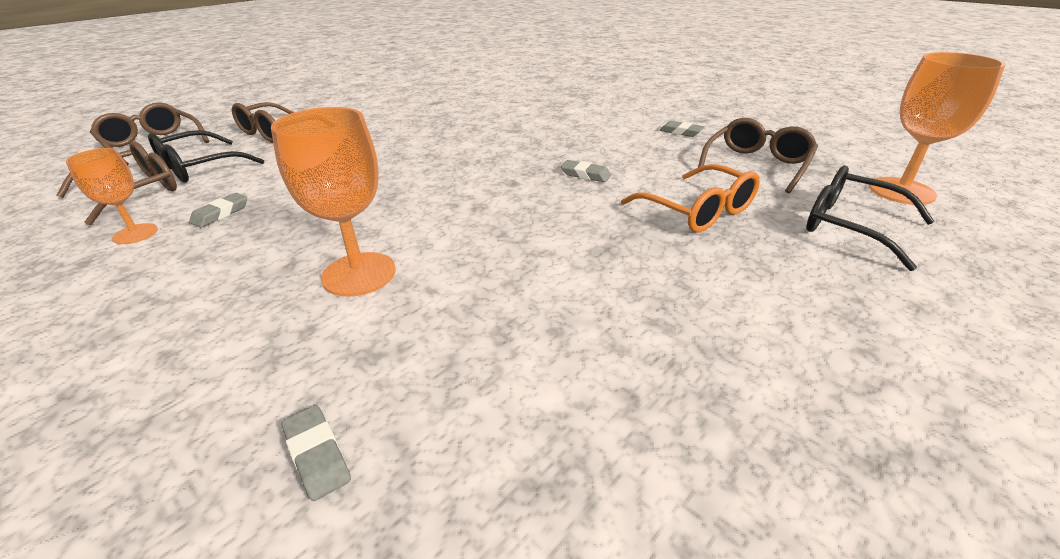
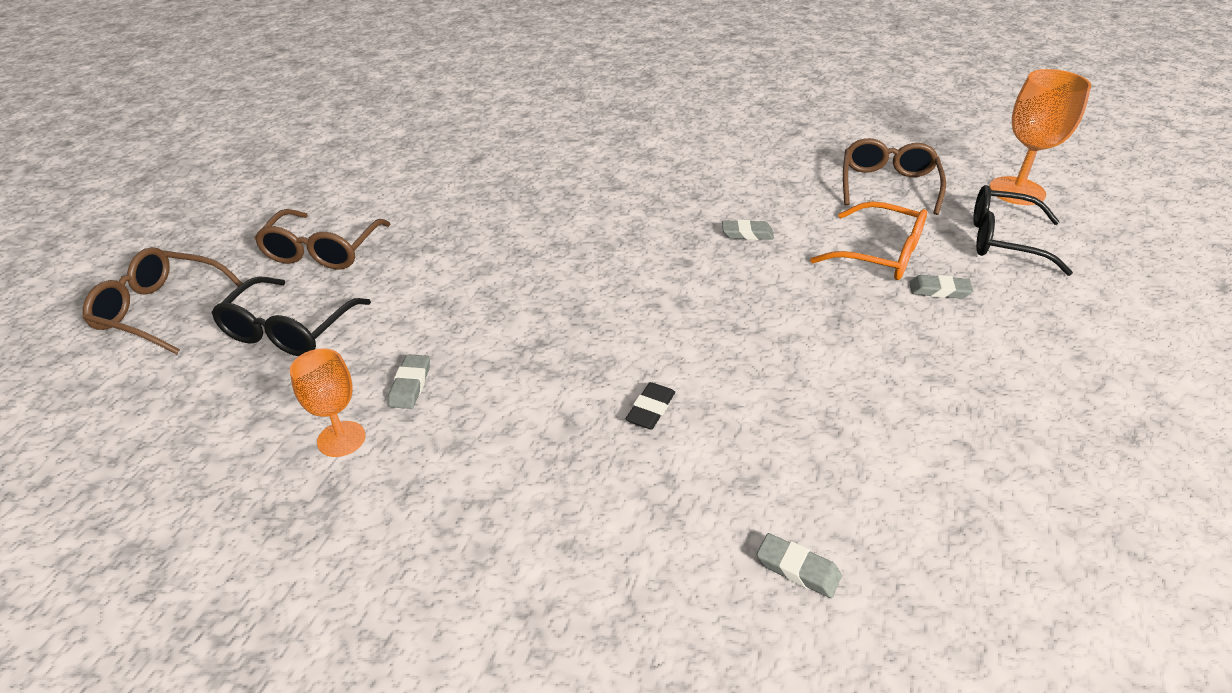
camera: 25 degrees left, 5 degrees up
brown glasses [56,141,177,225] -> none
orange goblet [271,107,396,297] -> black eraser [625,382,675,429]
grey eraser [659,121,704,137] -> grey eraser moved to [909,275,973,299]

